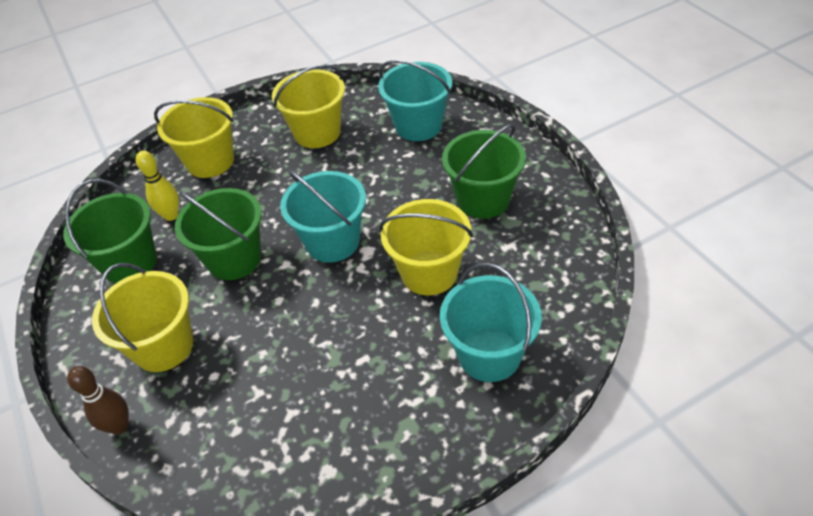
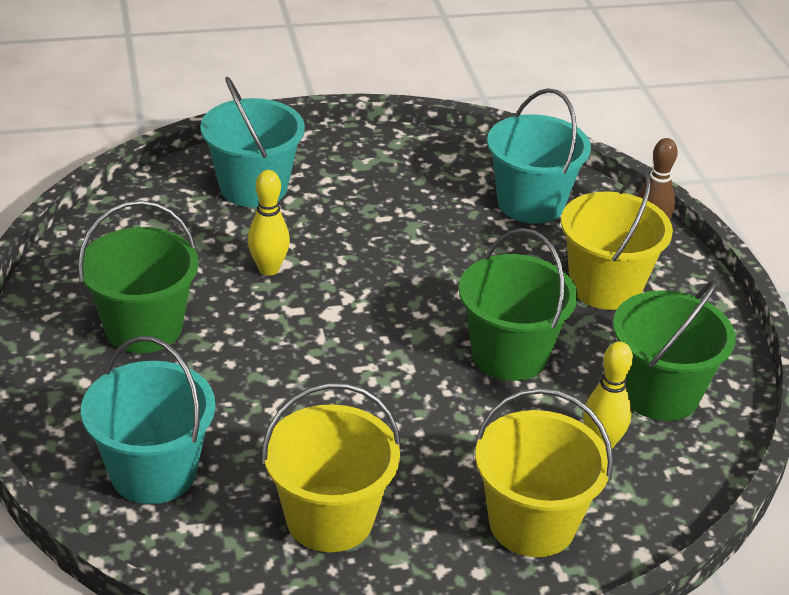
camera: 170 degrees left, 10 degrees down
turquoise bucket [280,170,366,263] -> turquoise bucket moved to [487,88,591,224]
yellow bucket [379,199,473,295] -> yellow bowling pin [248,170,290,276]

